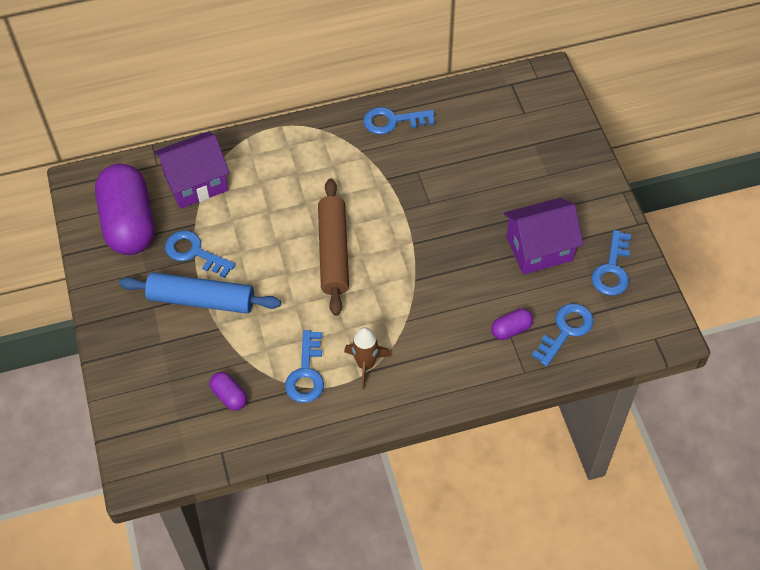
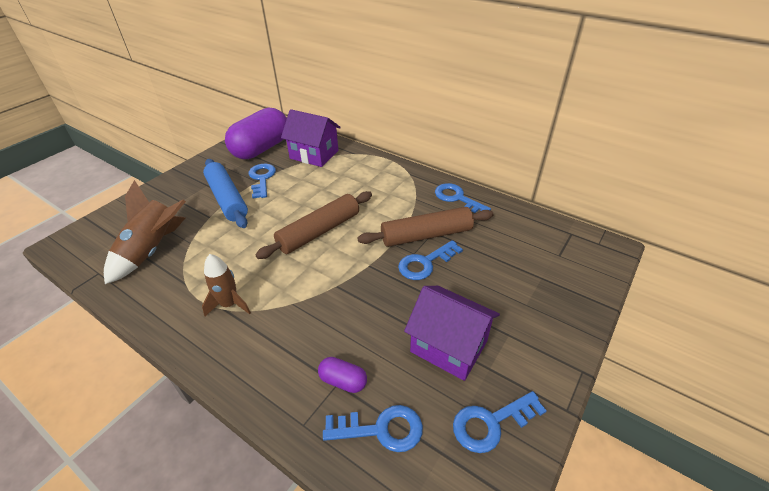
camera: 50 degrees right, 15 degrees down
purple capsule [210,372,247,411] -> brown rocket [104,180,186,284]
blue key [285,330,324,403] -> blue key moved to [398,240,463,280]
none -> brown rolling pin [358,207,494,247]

